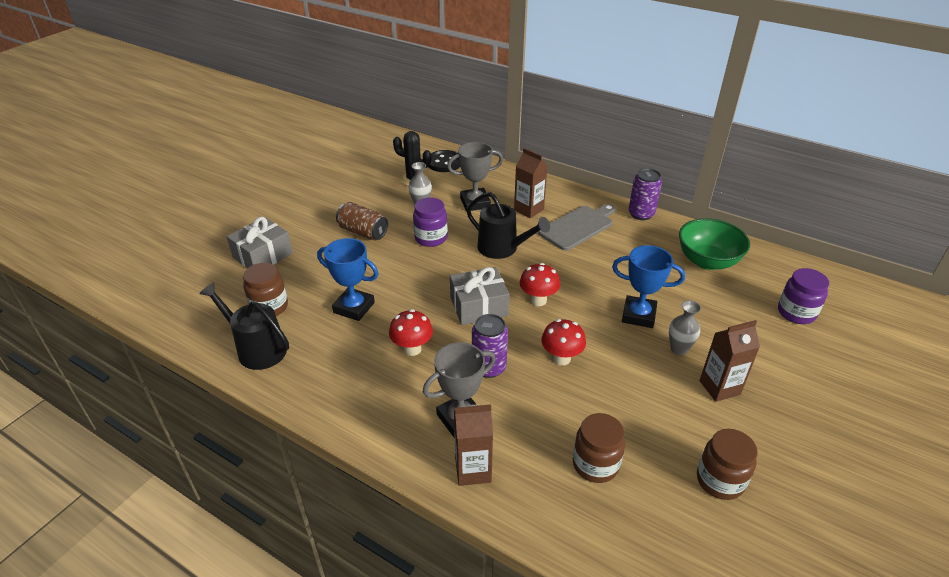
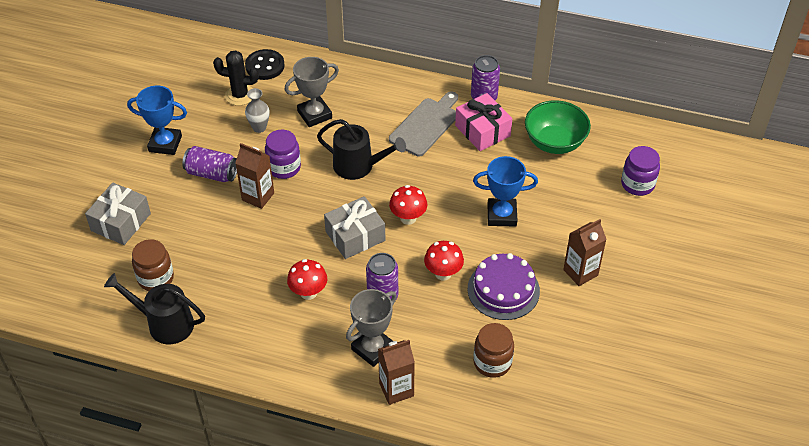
camera: 15 degrees left, 10 degrees up
blue trophy [317,238,378,321] -> blue trophy moved to [127,86,187,155]
brown can [336,202,388,240] -> purple can [182,146,237,182]
brown carton [514,148,547,218] -> brown carton moved to [235,143,274,209]
grey vase [669,300,701,355] -> none
brown jar [697,429,758,500] -> none
none -> pink gift [455,93,512,151]
none -> purple cake [468,253,540,320]

